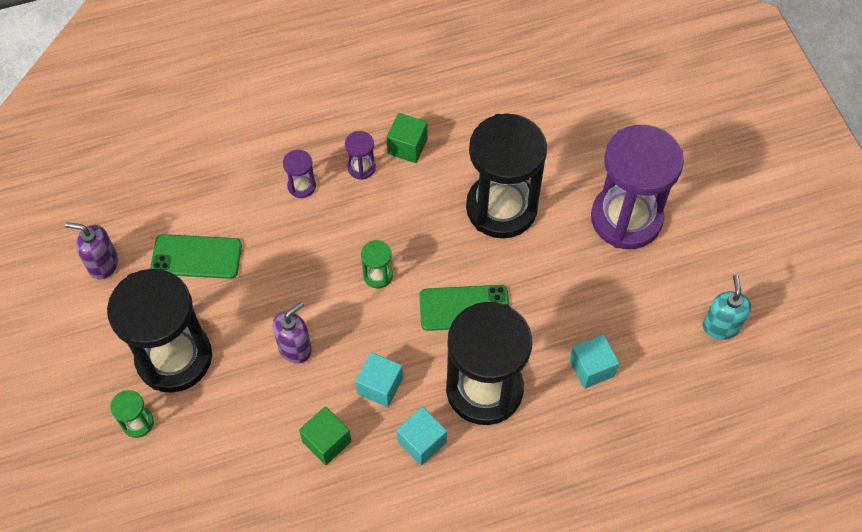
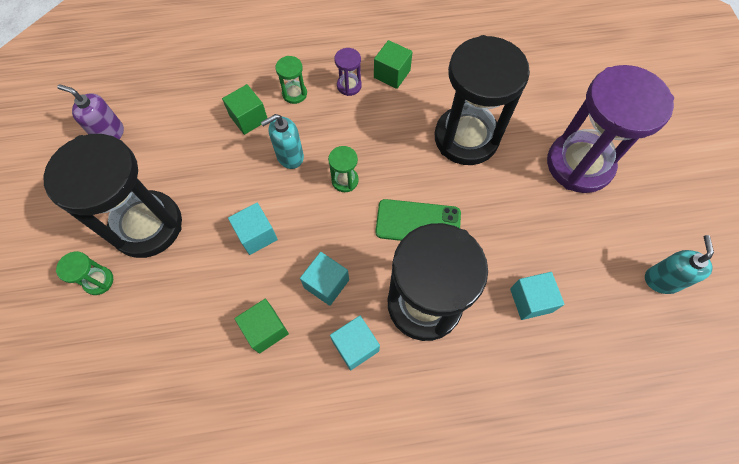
camera: 10 degrees right, 5 degrees up
green phone [150,234,242,279] -> none
purple soap dispenser [273,302,312,364] -> turquoise cube [228,203,278,255]
purple hourglass [283,150,316,198] -> green hourglass [275,56,307,104]
none -> green cube [222,84,267,135]
none -> turquoise soap dispenser [261,114,304,169]

